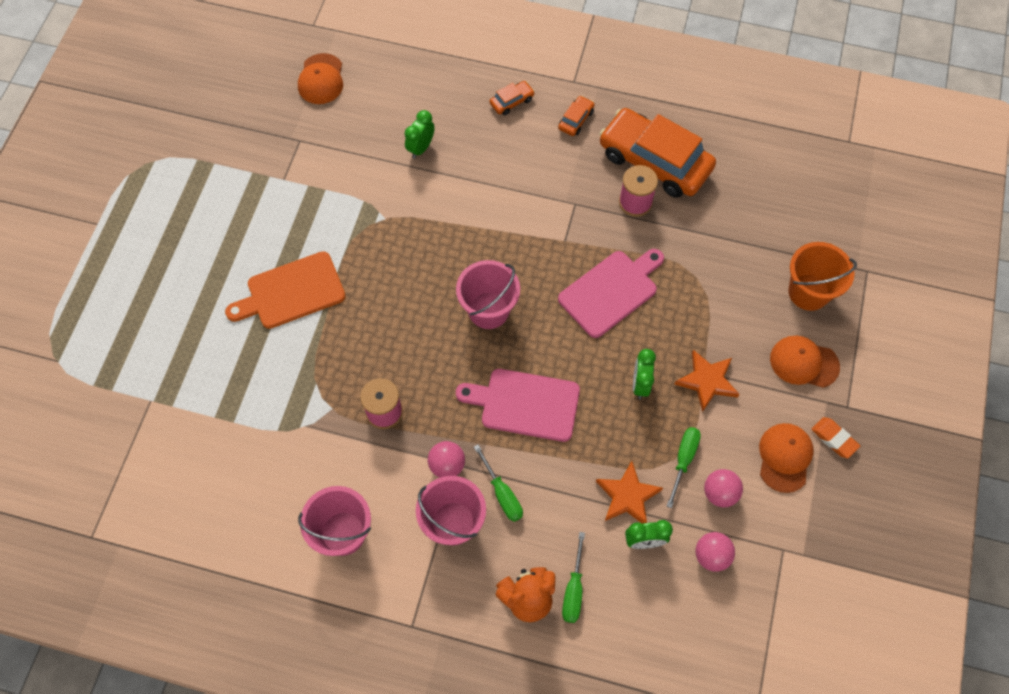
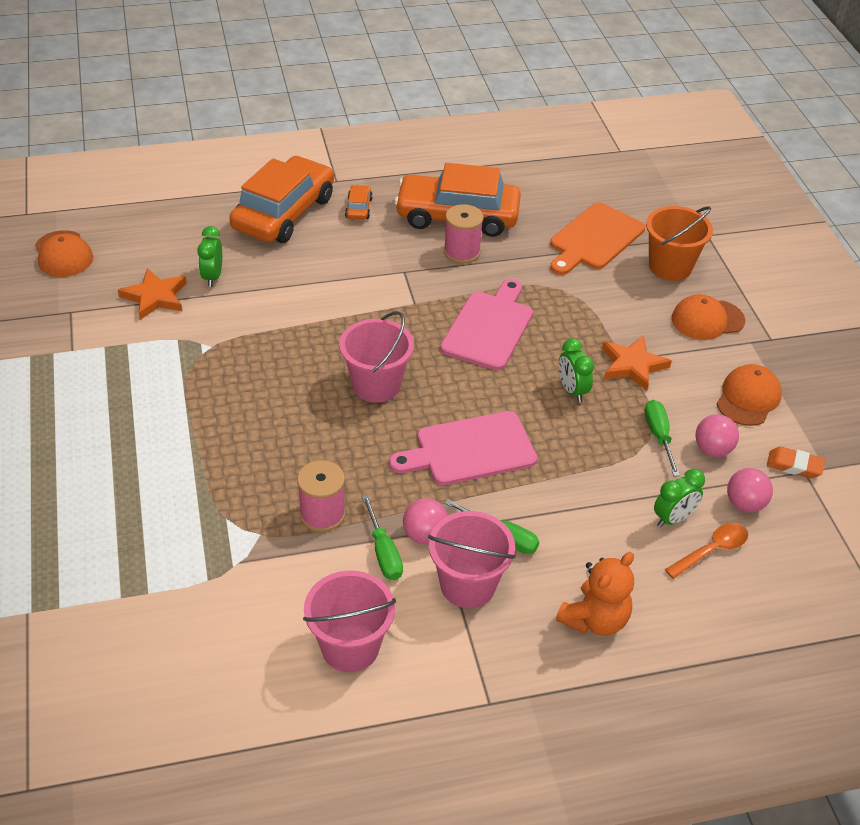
camera: 30 degrees left, 20 degrees down
orange cutting board [225,251,346,329] -> orange cutting board moved to [550,202,645,275]
orange car [490,81,535,115] -> orange car [229,156,334,243], size x2.46
green screwdriver [562,532,585,623] -> green screwdriver moved to [362,494,403,580]
orange star [596,461,663,524] -> orange star moved to [118,268,187,320]
orange cap [759,423,814,493] -> orange cap turned 45 degrees clockwise [717,364,782,426]
orange eraser [811,417,860,458] -> orange eraser moved to [767,447,825,478]
none -> orange spoon [665,523,748,579]

